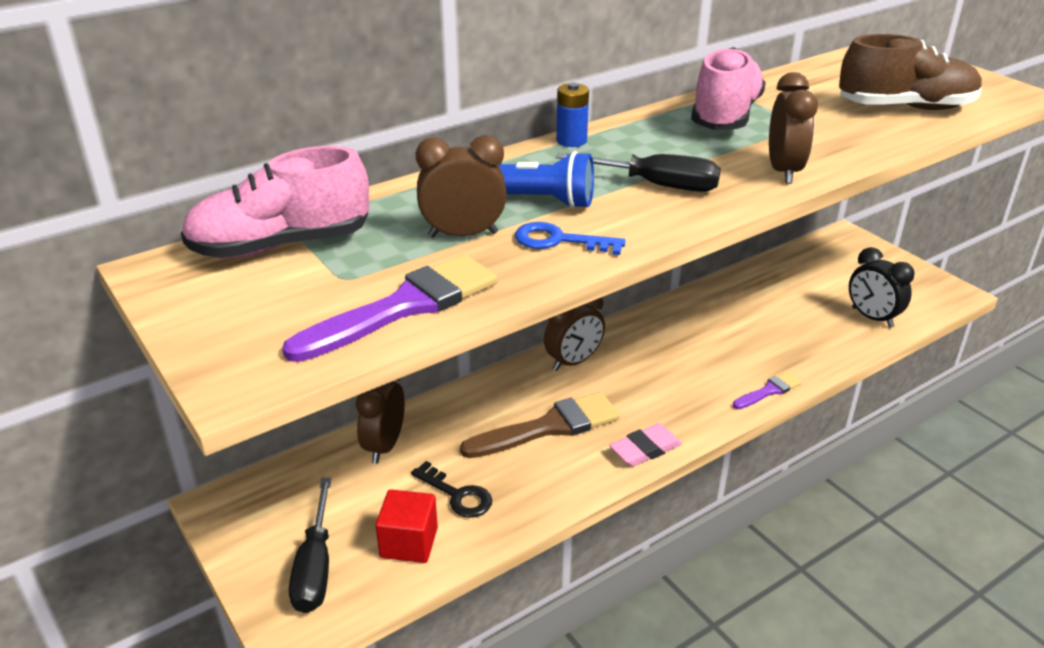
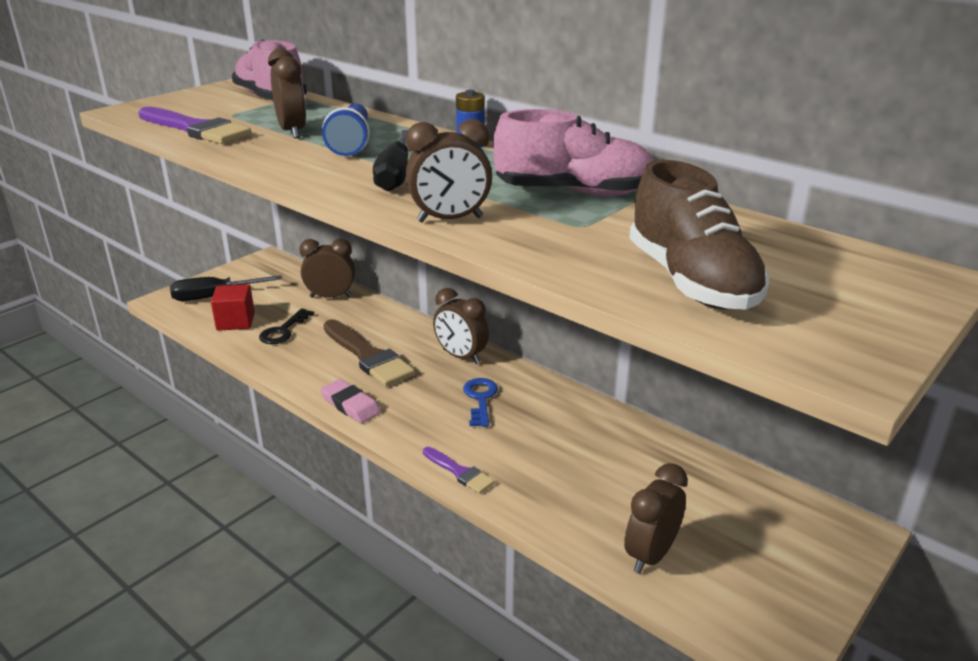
camera: 75 degrees right, 5 degrees down
blue key [515,222,626,255] -> blue key moved to [463,378,498,427]
black clock [849,247,915,328] -> brown clock [624,463,688,574]

